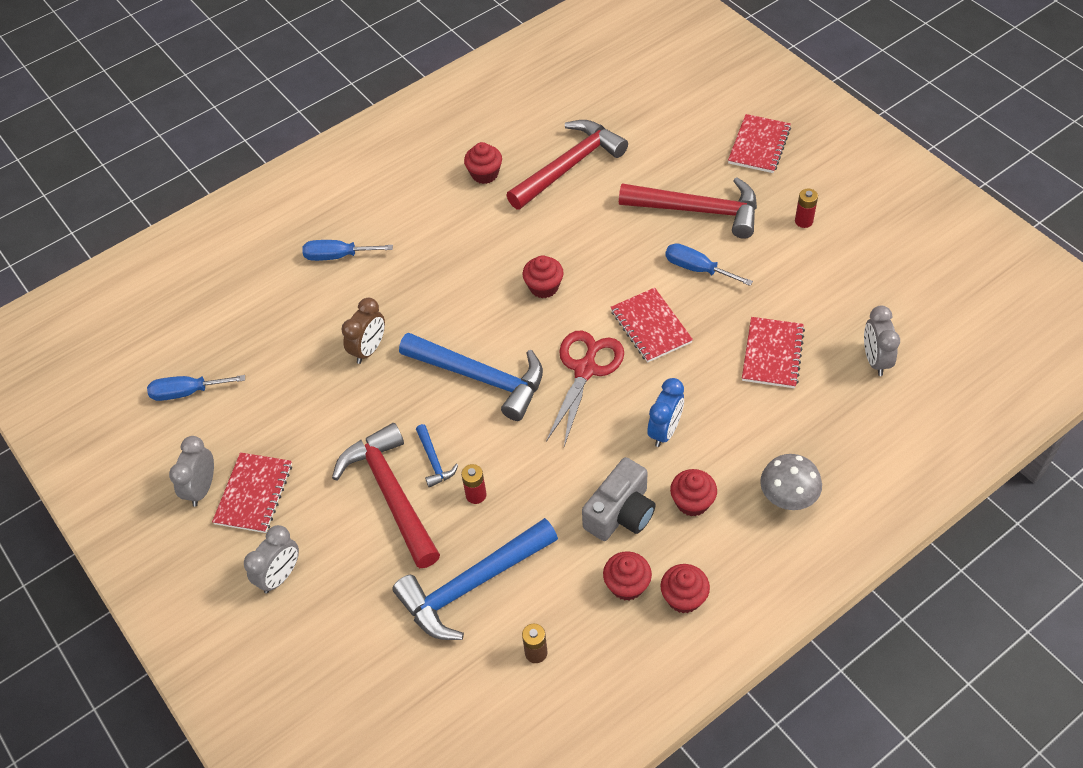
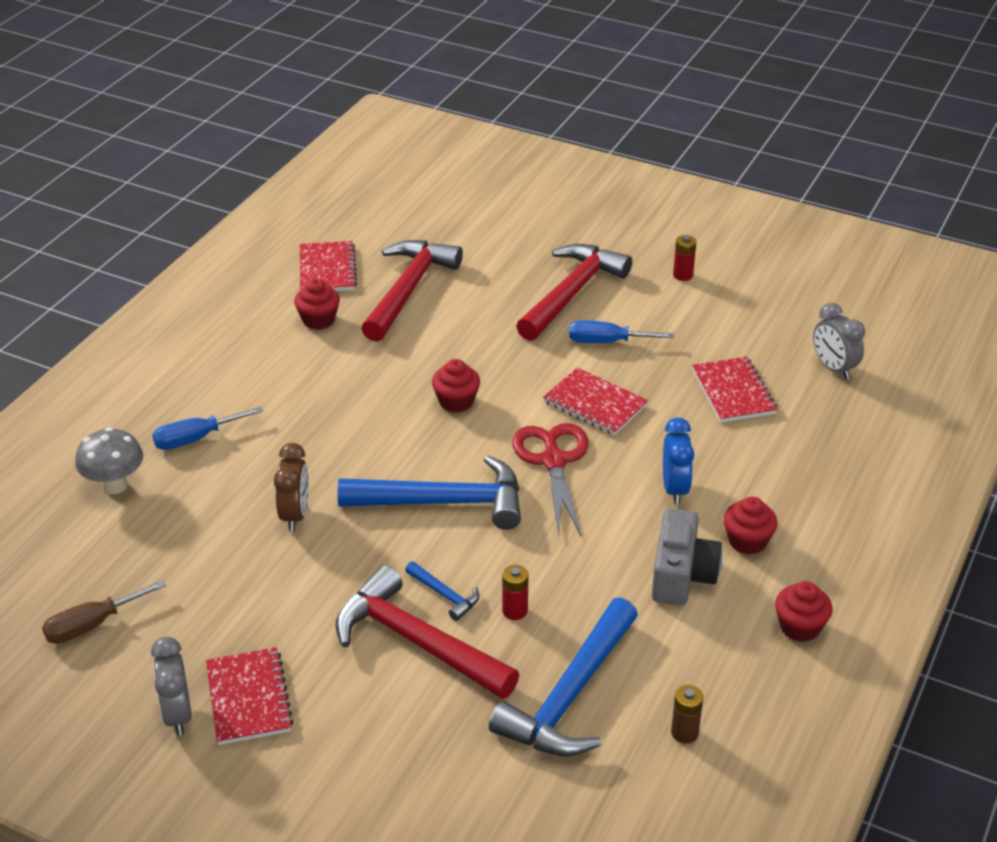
camera: 30 degrees left, 15 degrees down
blue screwdriver [147,375,245,401] -> brown screwdriver [42,580,166,644]
grey clock [244,525,299,594] -> none
red cupcake [603,551,652,601] -> none
red hammer [619,177,757,239] -> red hammer turned 45 degrees counterclockwise [516,244,632,341]
red notebook [728,114,791,173] -> red notebook moved to [300,241,357,291]
grey mushroom [760,454,822,510] -> grey mushroom moved to [75,427,143,494]

